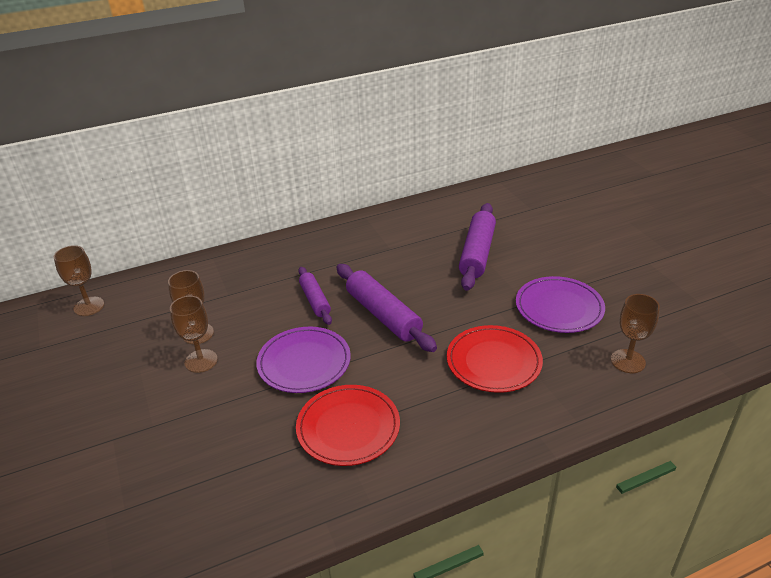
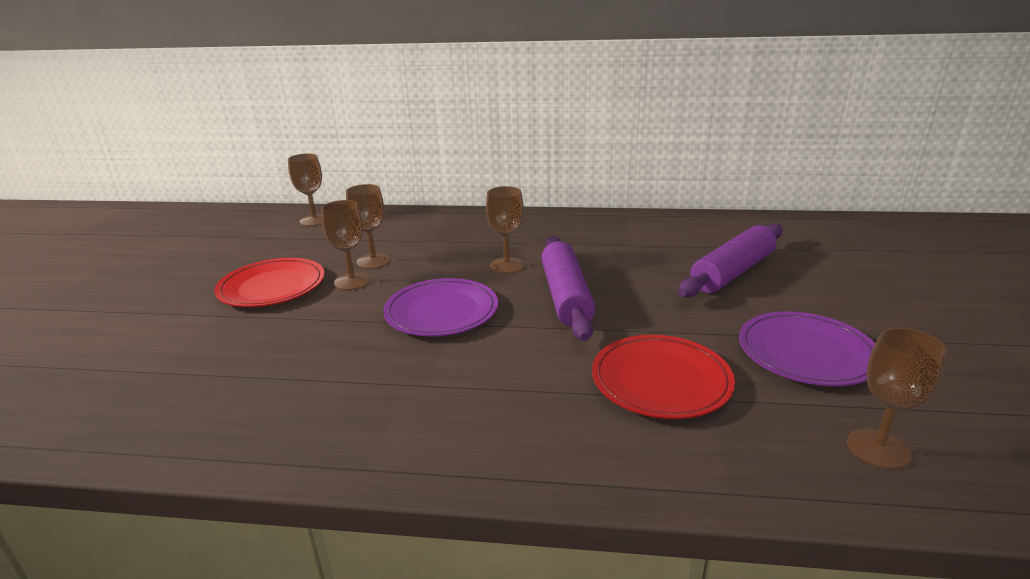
camera: 30 degrees right, 10 degrees down
red plate [296,385,400,466] -> red plate moved to [214,258,325,307]
purple rolling pin [298,267,332,325] -> brown goblet [486,186,525,274]

